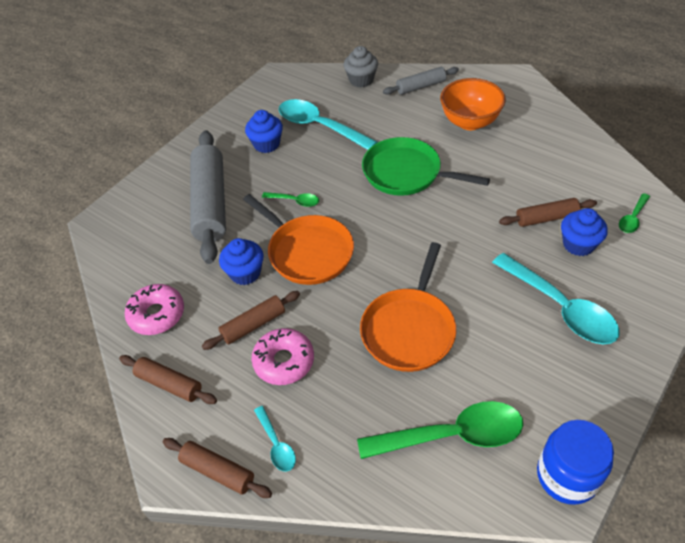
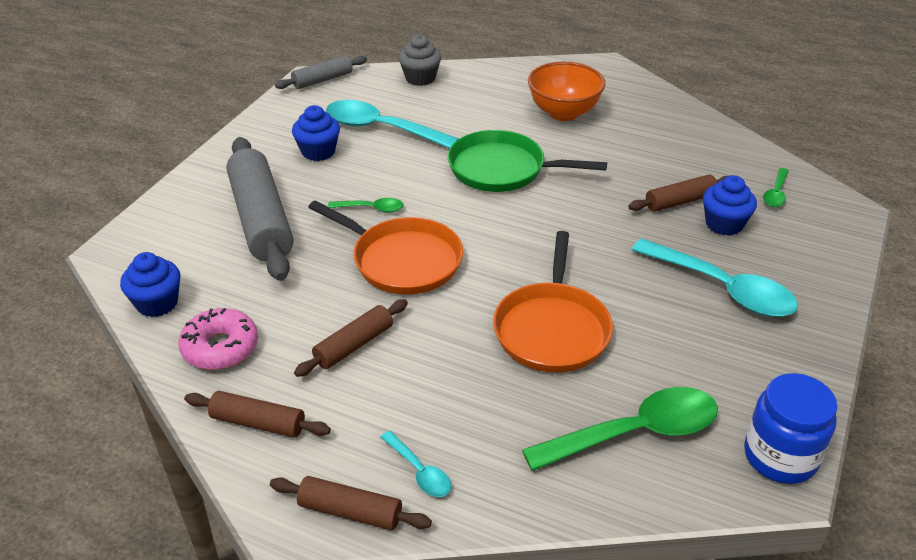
camera: 15 degrees left, 10 degrees down
blue cupcake [219,238,264,285] -> blue cupcake moved to [120,252,180,317]
pink donut [251,328,314,385] -> none
grey rolling pin [383,67,459,95] -> grey rolling pin moved to [275,55,367,89]

